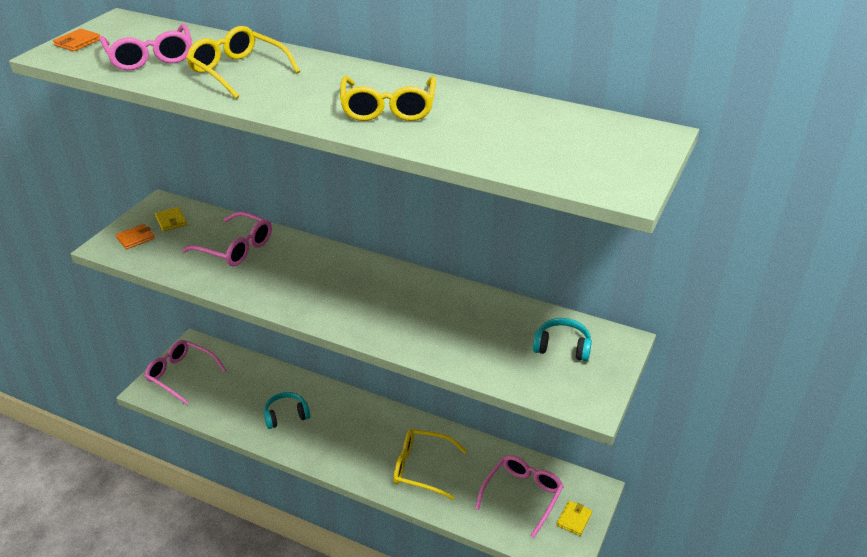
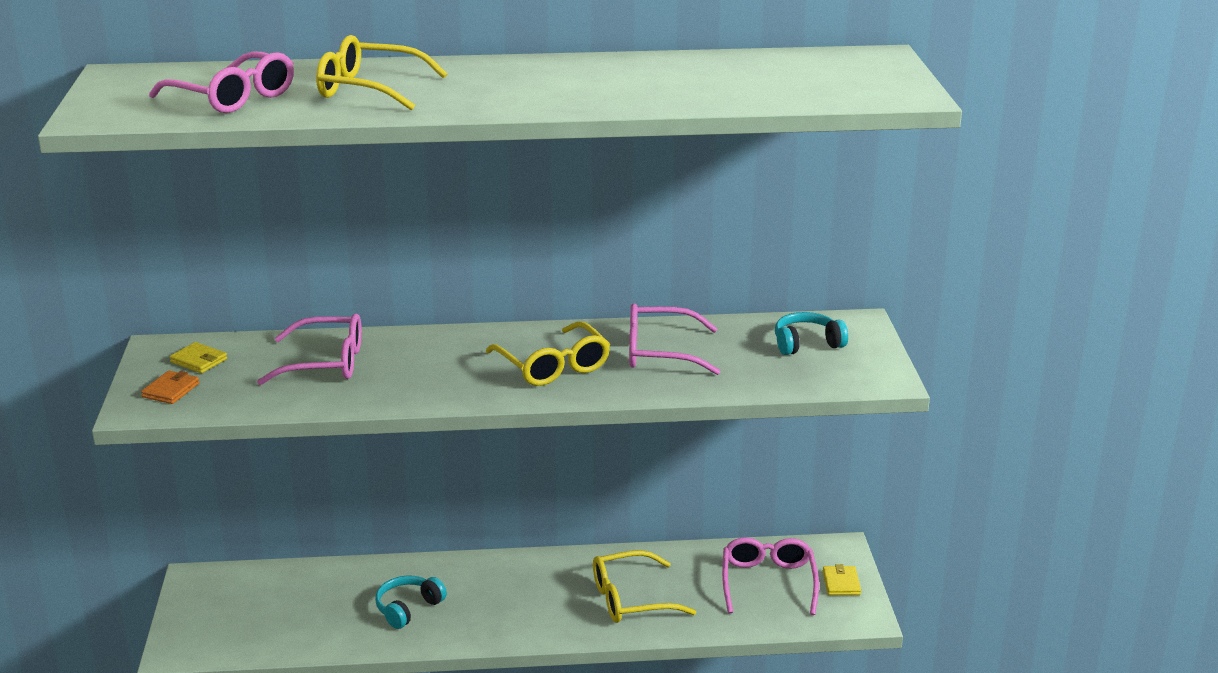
camera: 30 degrees left, 10 degrees down
orange wallet [53,29,100,52] -> none
pink glasses [145,340,226,405] -> pink glasses moved to [629,303,721,375]
yellow glasses [340,76,436,121] -> yellow glasses moved to [486,321,610,386]

